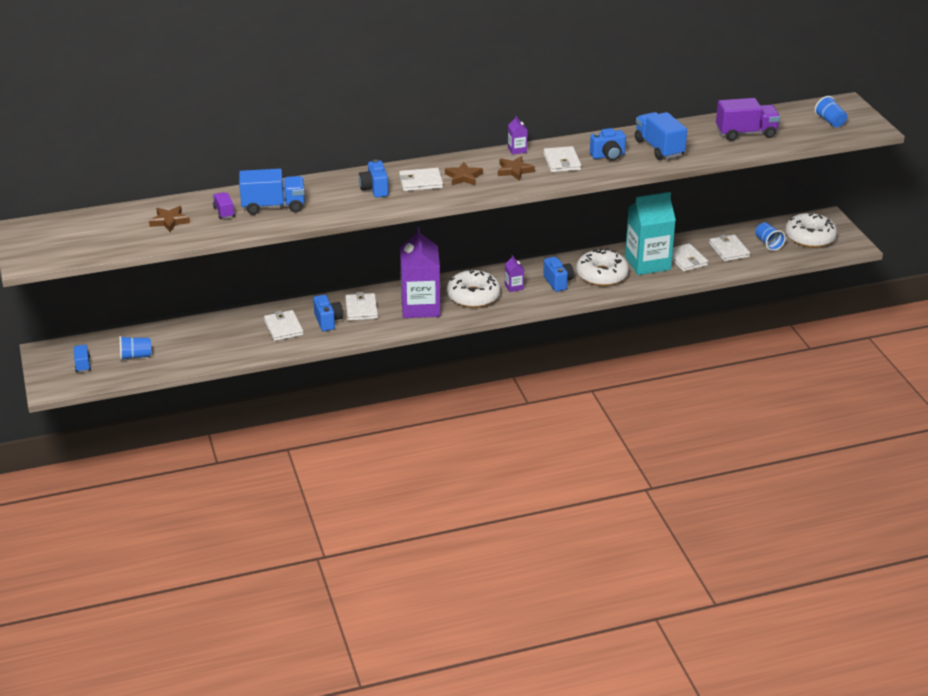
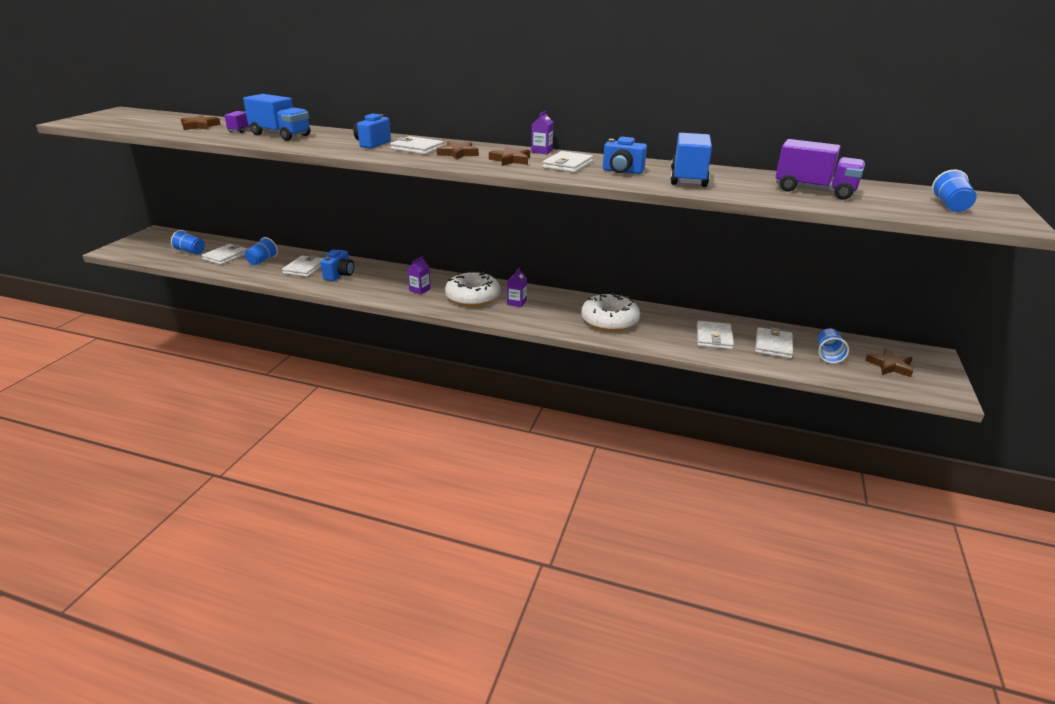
camera: 35 degrees right, 5 degrees down
blue truck [74,345,91,372] -> none
white wallet [345,292,378,321] -> white wallet moved to [202,244,248,265]
purple carton [400,227,440,318] -> purple carton [407,256,431,295], size x0.41
blue camera [543,257,574,292] -> none
turquoise carton [625,192,676,275] -> none
white donut [785,211,837,248] -> brown star [865,348,913,377]
none -> blue cup [245,237,278,266]

